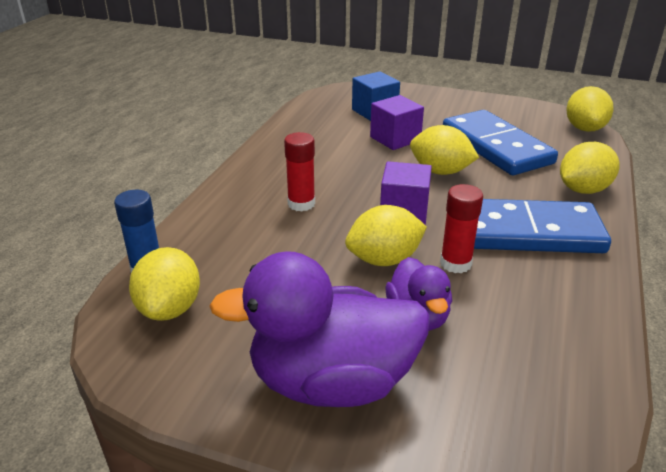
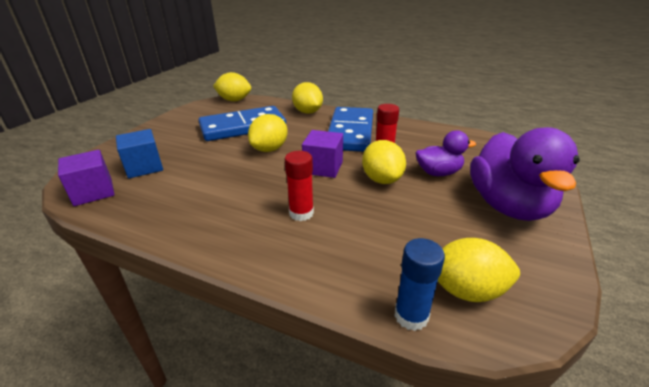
camera: 85 degrees left, 0 degrees up
purple cube [370,95,424,150] -> purple cube moved to [58,150,115,206]

